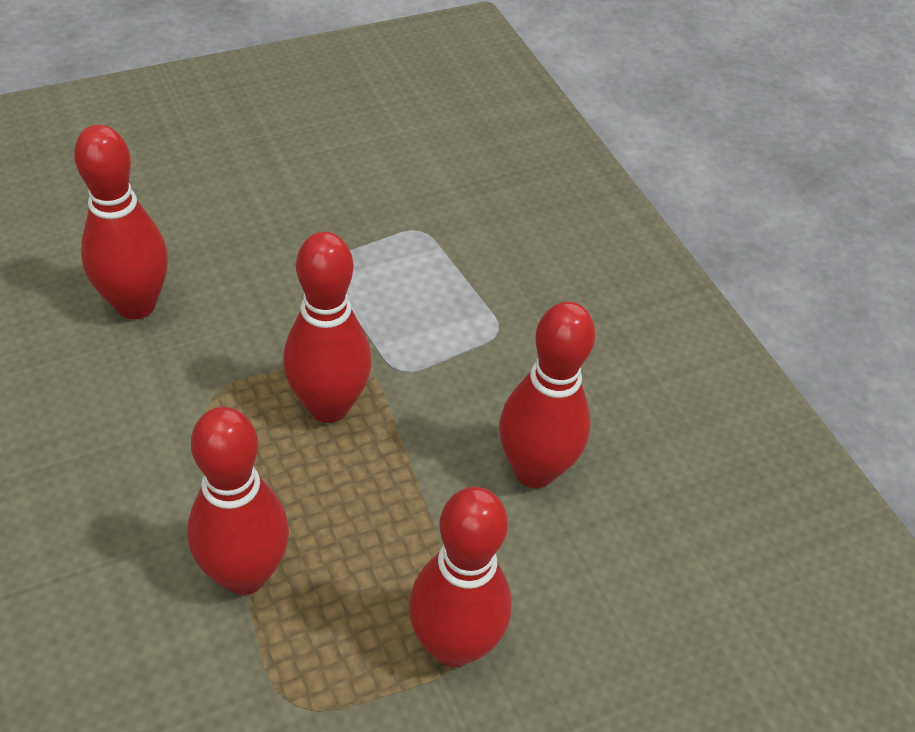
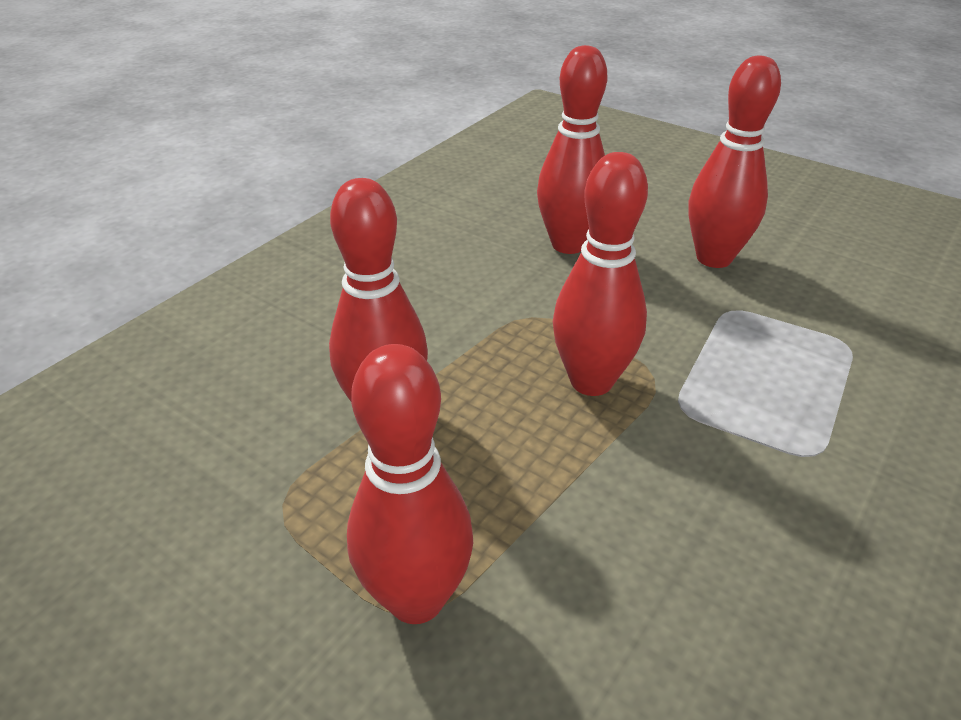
camera: 65 degrees right, 10 degrees down
red bowling pin [499,301,595,488] -> red bowling pin moved to [688,55,781,268]

